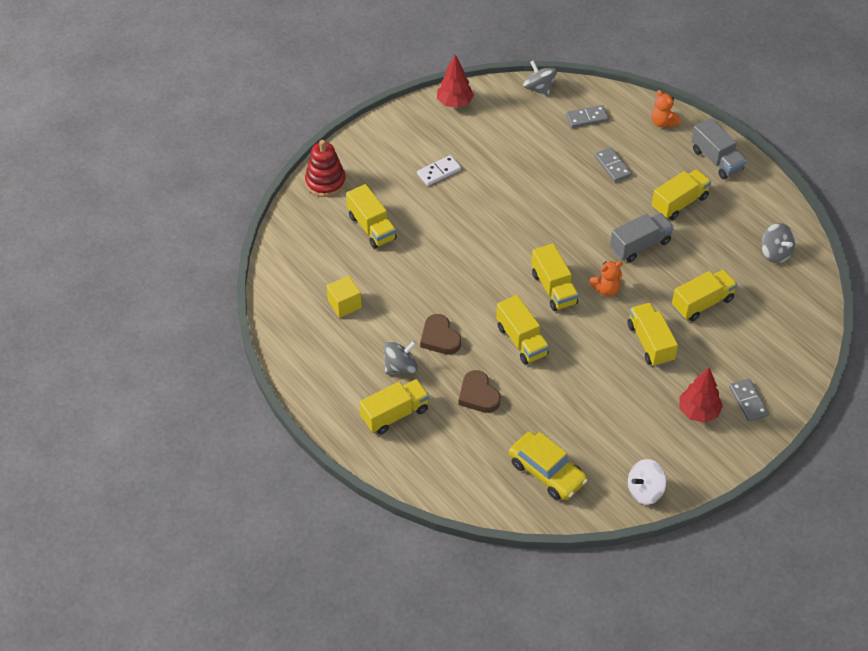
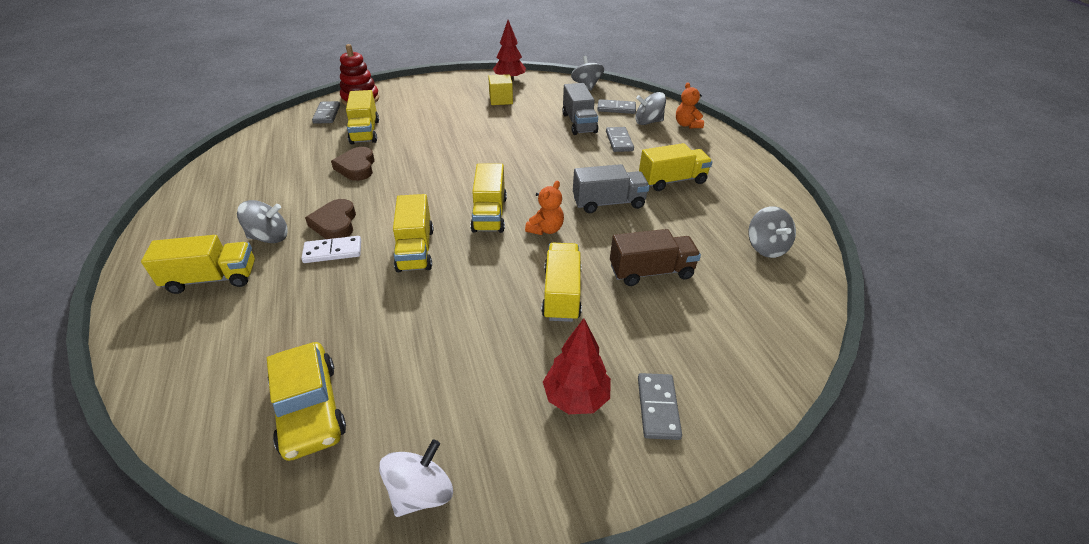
camera: 20 degrees right, 10 degrees down
yellow cube [327,276,362,318] -> yellow cube moved to [488,74,513,105]
white domino [417,155,461,186] -> white domino moved to [301,236,361,263]
brown heart [458,370,501,413] -> brown heart moved to [331,147,375,181]
orange teddy bear [589,261,623,296] -> orange teddy bear turned 60 degrees counterclockwise [525,180,564,235]
white spinning top [628,459,666,505] -> white spinning top turned 135 degrees clockwise [379,439,453,517]
yellow truck [672,270,738,321] -> brown truck [610,229,701,286]
grey truck [691,118,747,179] -> grey truck moved to [562,83,598,135]
none -> grey domino [312,101,340,124]
none -> grey spinning top [635,92,666,125]

